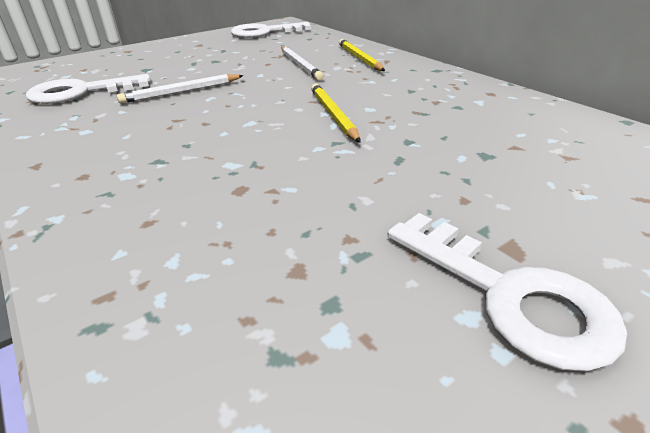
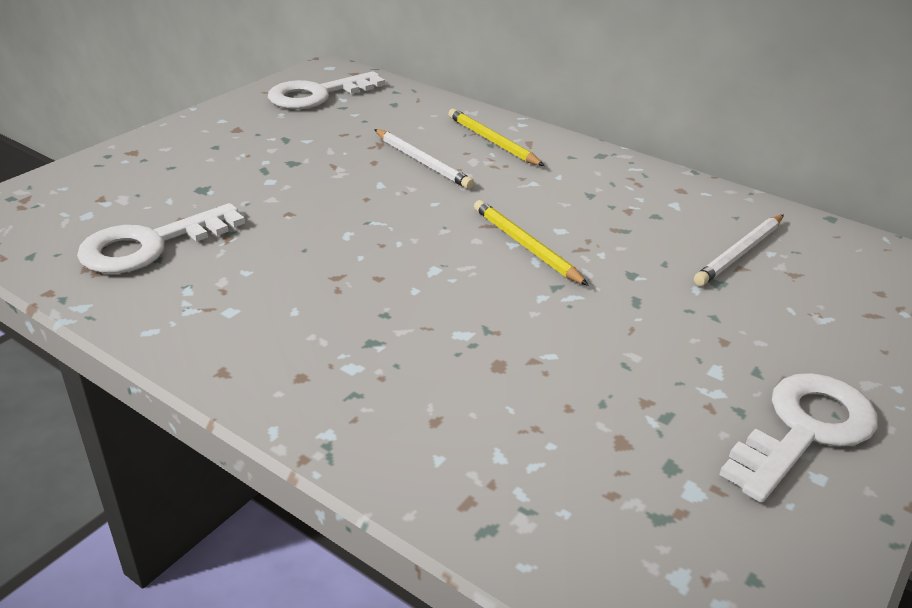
camera: 20 degrees left, 0 degrees up
white pencil [117,74,244,104] -> white pencil moved to [694,215,784,286]
white key [388,213,627,371] -> white key turned 75 degrees counterclockwise [719,373,878,503]

